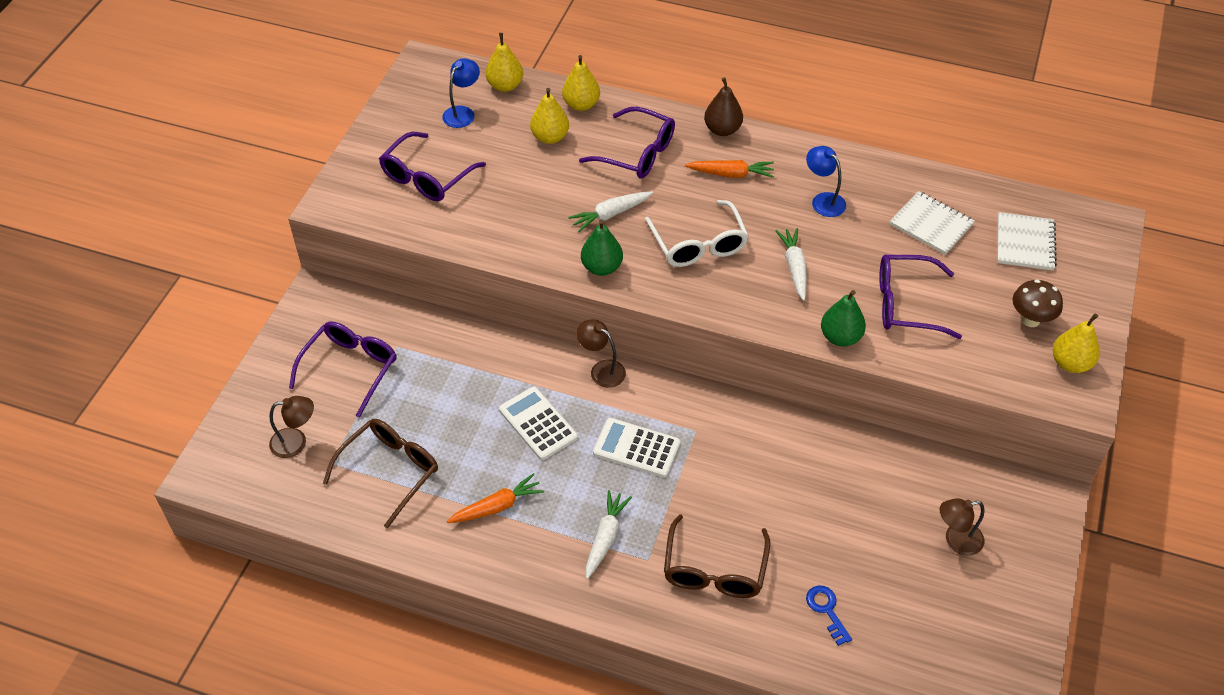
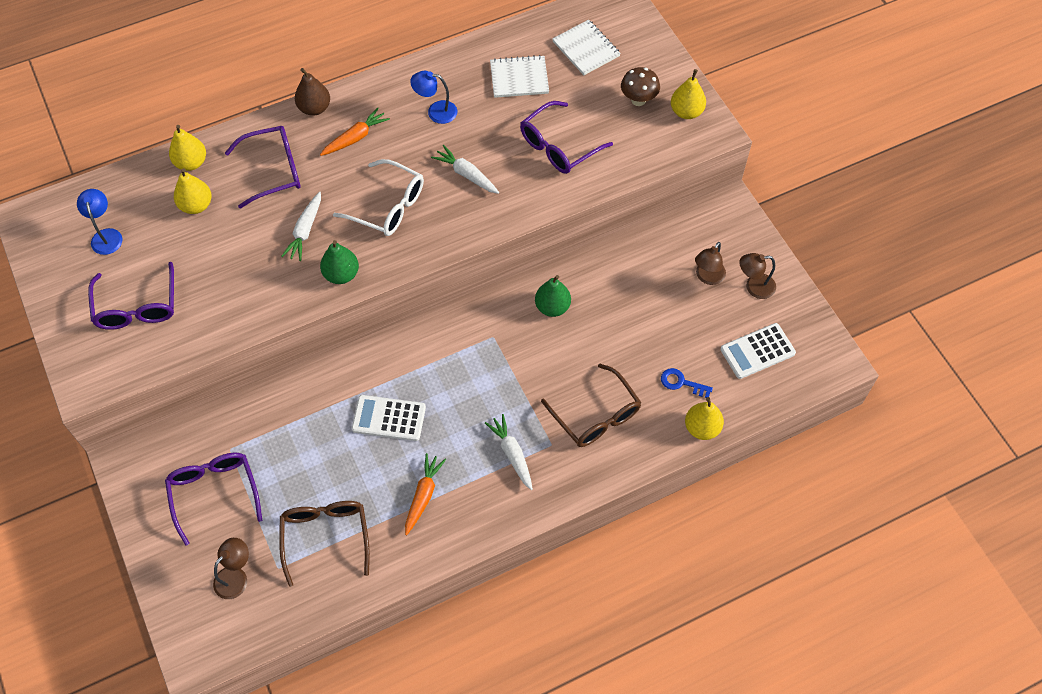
camera: 45 degrees left, 10 degrees up
yellow pear [486,33,523,92] -> yellow pear moved to [685,397,724,440]
brown lamp [577,320,626,388] -> brown lamp moved to [739,253,776,299]
white calculator [593,418,681,478] -> white calculator moved to [720,323,796,379]
green pear [821,290,866,346] -> green pear moved to [535,275,571,317]

